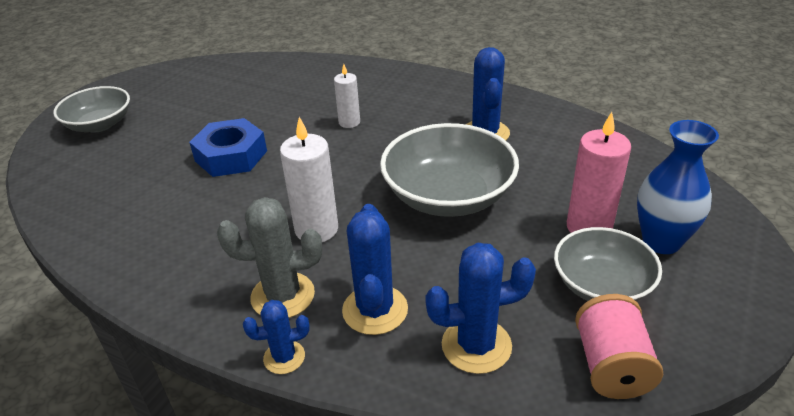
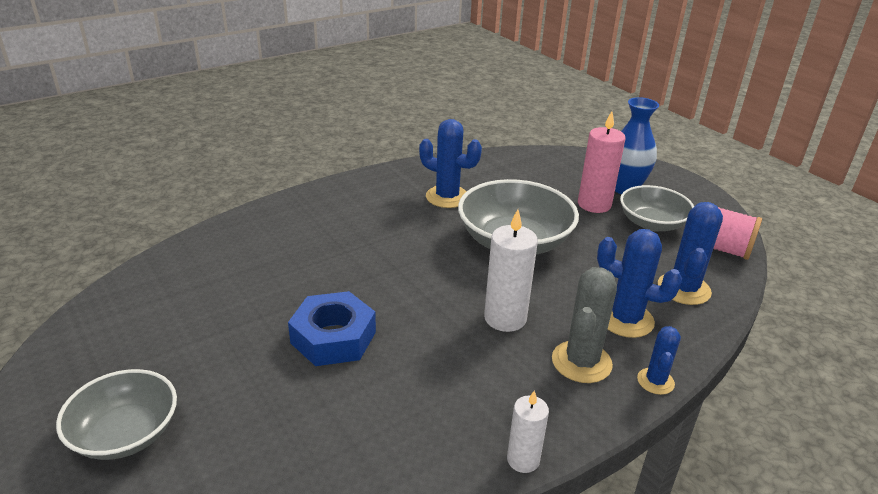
camera: 65 degrees left, 5 degrees down
white candle [334,64,360,128] -> white candle moved to [507,390,549,473]

